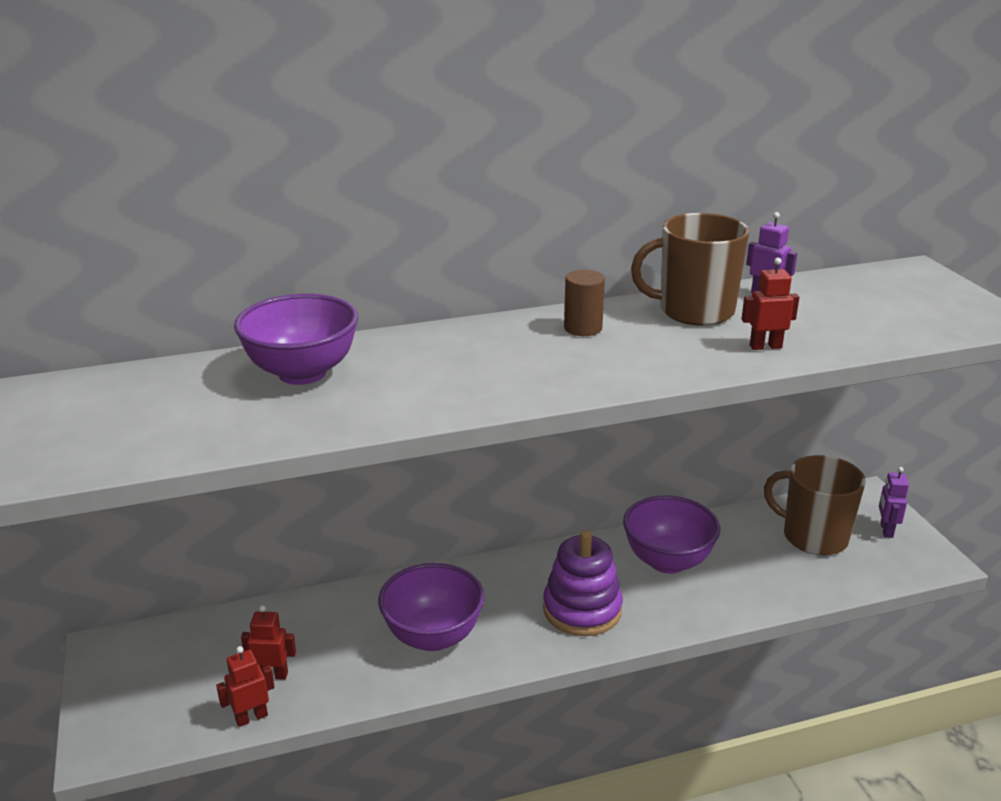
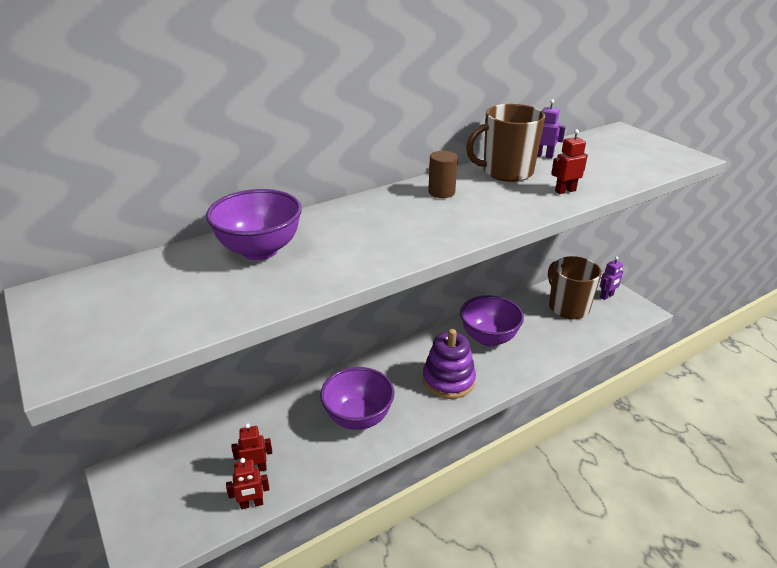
camera: 15 degrees left, 5 degrees up
red robot [216,646,275,727] -> red robot turned 150 degrees counterclockwise [226,458,269,509]
brown mug [764,455,866,555] -> brown mug turned 45 degrees clockwise [548,256,602,319]
purple robot [879,467,909,538] -> purple robot turned 120 degrees counterclockwise [600,257,623,300]

